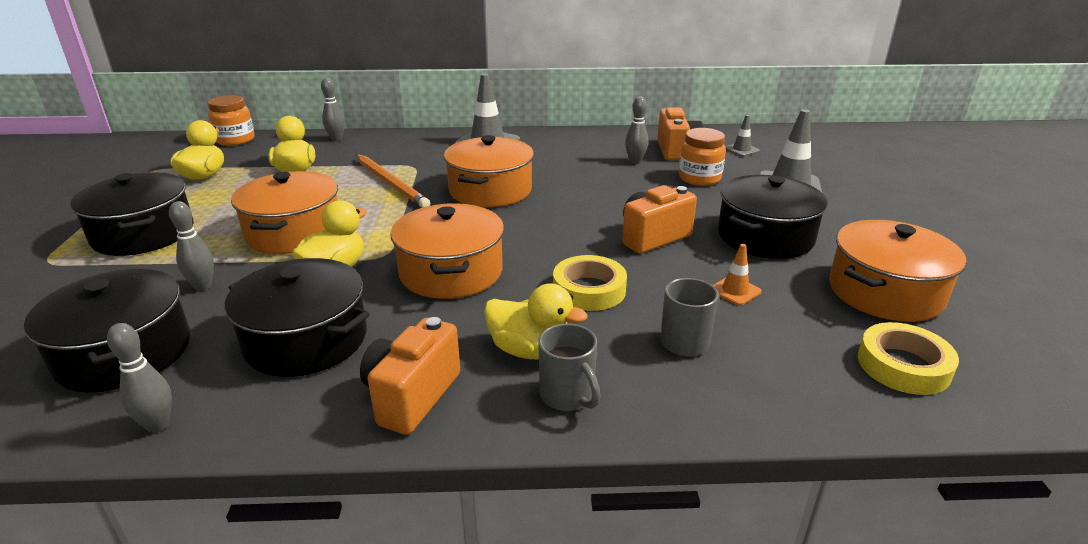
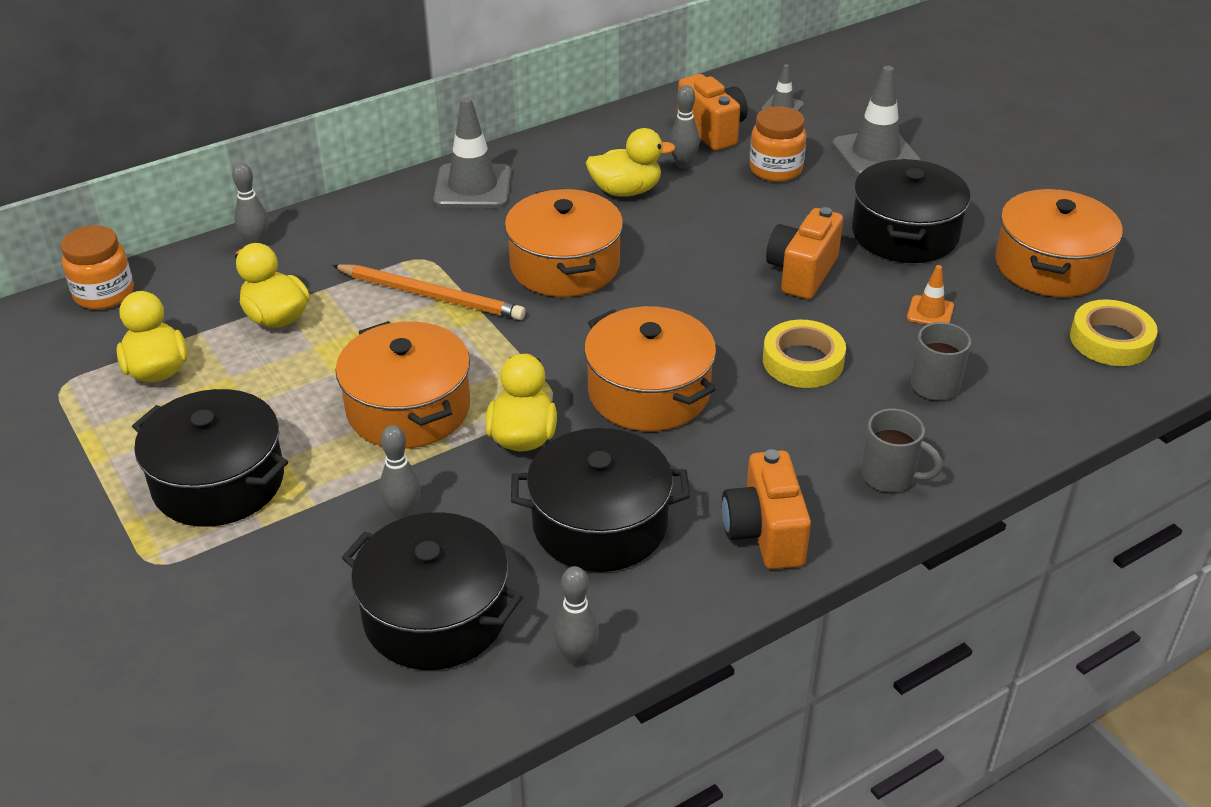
camera: 30 degrees left, 10 degrees up
yellow duck [484,283,588,360] -> yellow duck moved to [586,128,675,197]

